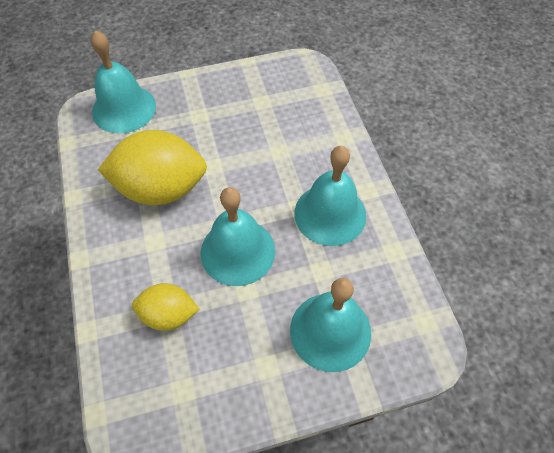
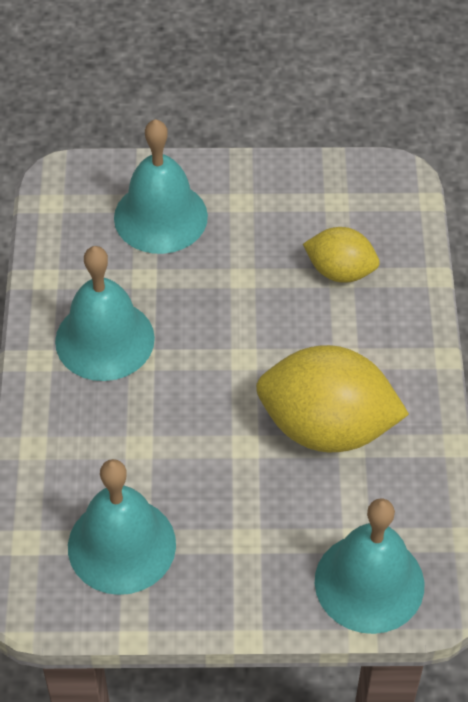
camera: 165 degrees left, 5 degrees down
turquoise bell [200,187,275,286] -> turquoise bell moved to [68,459,176,595]

